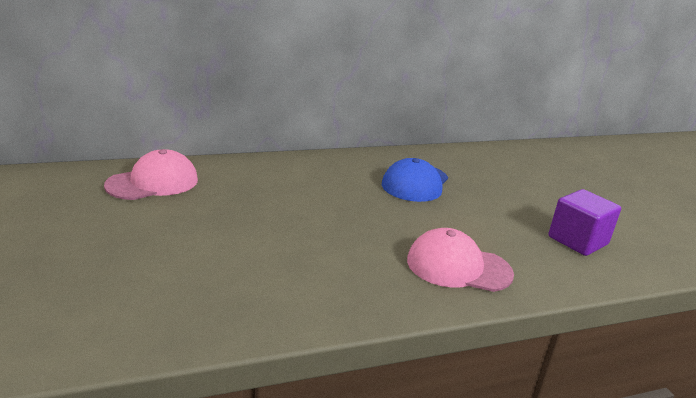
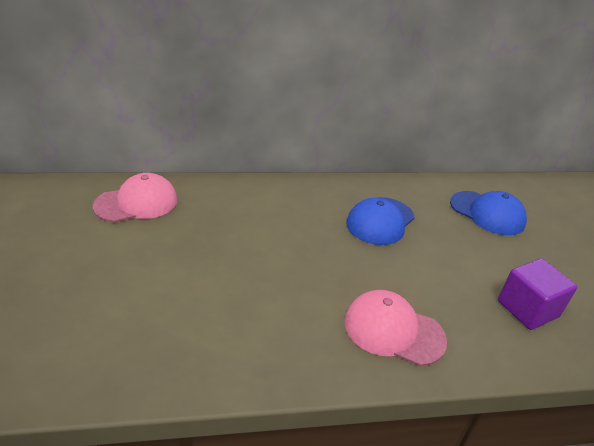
camera: 10 degrees right, 10 degrees up
none -> blue cap [450,191,527,235]

